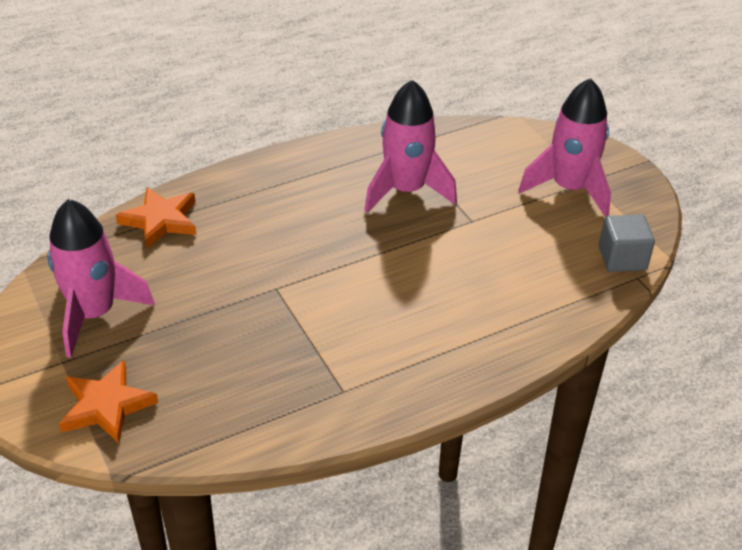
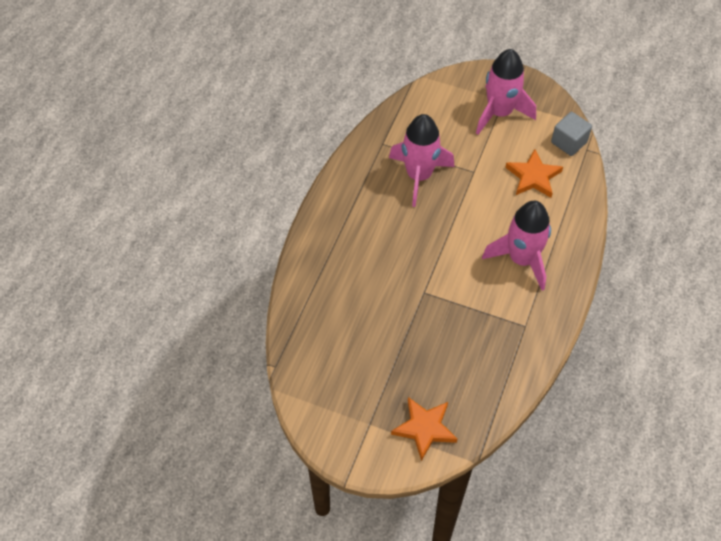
camera: 40 degrees left, 15 degrees up
pink rocket [47,199,155,358] -> pink rocket moved to [482,201,551,291]
orange star [116,187,196,249] -> orange star moved to [505,149,563,198]

